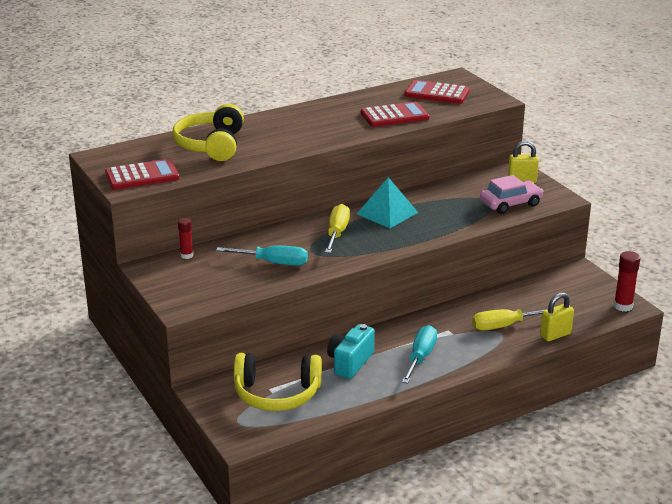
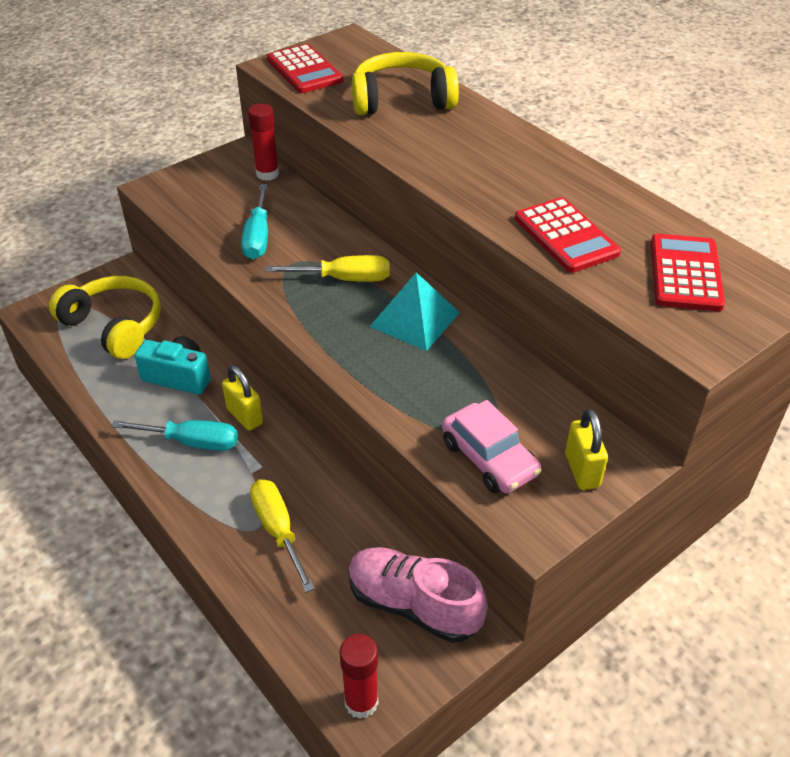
camera: 80 degrees right, 15 degrees up
red glue stick [178,218,193,259] -> red glue stick [248,104,279,181], size x1.53
yellow headphones [234,353,322,411] -> yellow headphones turned 135 degrees clockwise [49,276,161,359]
yellow padlock [540,292,574,341] -> yellow padlock moved to [222,366,263,431]
none -> pink shoe [348,547,488,643]

